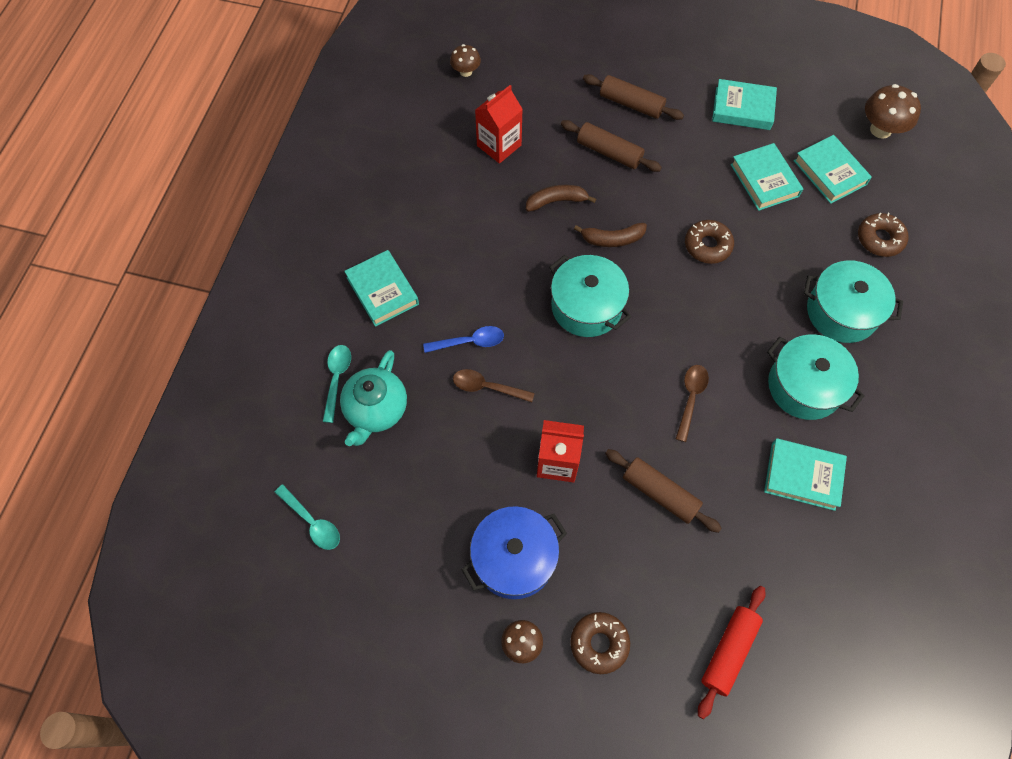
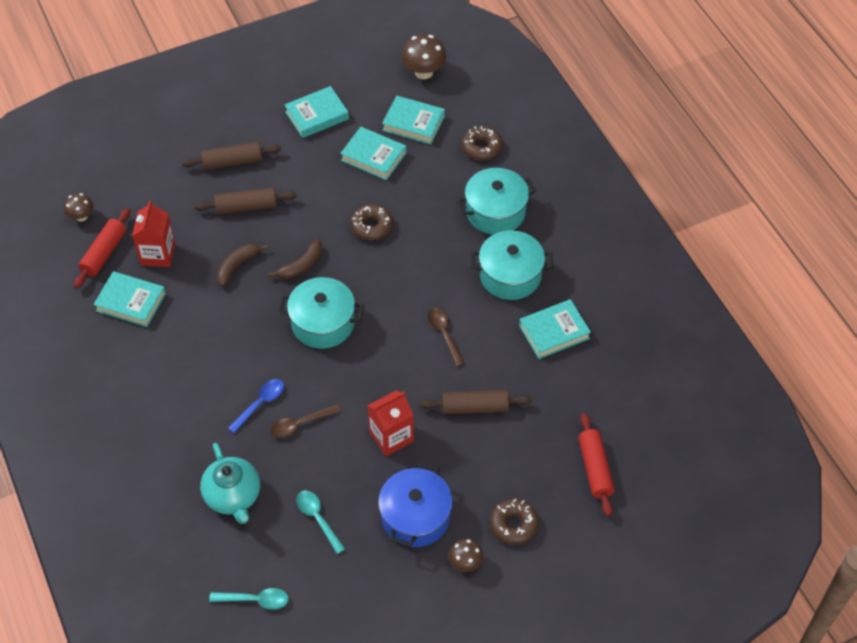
camera: 40 degrees left, 10 degrees down
turquoise spoon [323,345,351,423] -> turquoise spoon moved to [296,491,345,554]
turquoise book [344,250,419,327] -> turquoise book moved to [93,271,166,327]
none -> red rolling pin [74,208,130,288]

